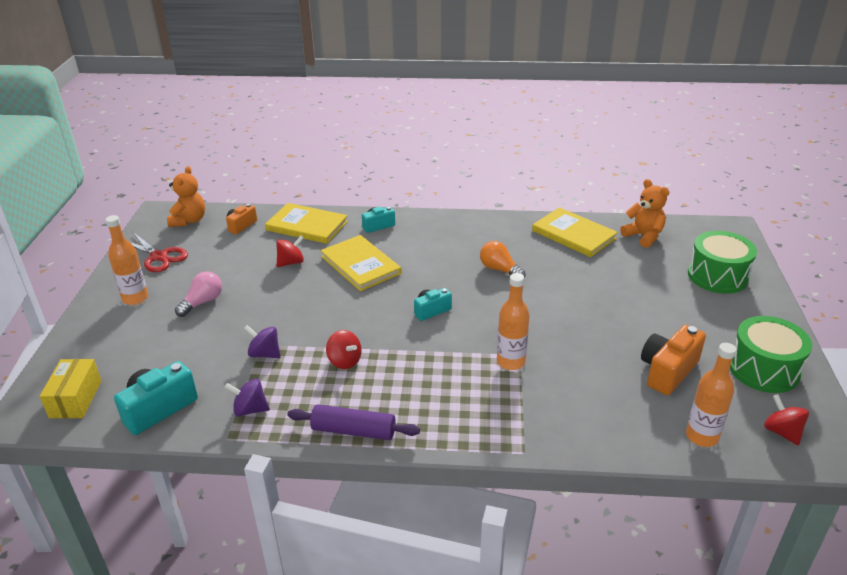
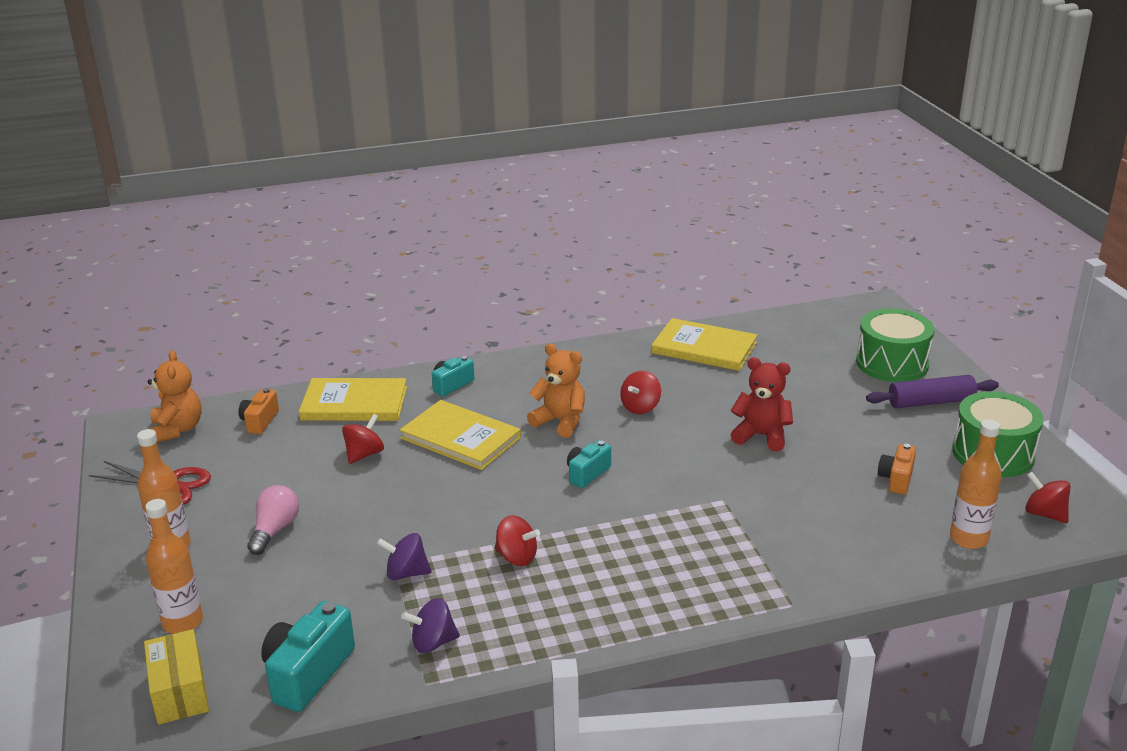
camera: 20 degrees left, 5 degrees down
purple rolling pin [287,404,420,440] -> purple rolling pin moved to [866,375,999,408]
orange light bulb [480,241,526,278] -> red spinning top [620,371,661,414]
orange bottle [497,273,530,370] -> orange bottle moved to [145,499,203,634]
orange teddy bear [620,179,669,248] -> orange teddy bear moved to [527,344,585,438]
orange camera [641,325,706,395] -> orange camera [878,444,916,495], size x0.60
none -> red teddy bear [731,357,793,452]

